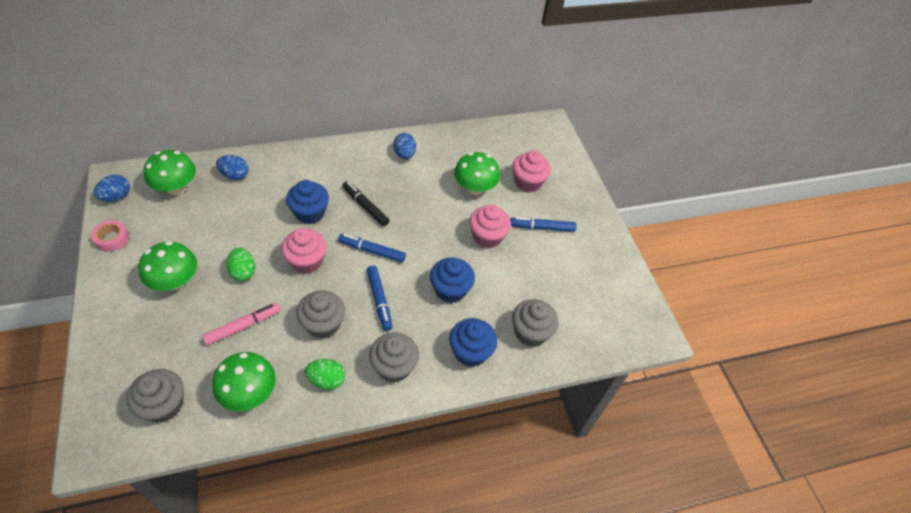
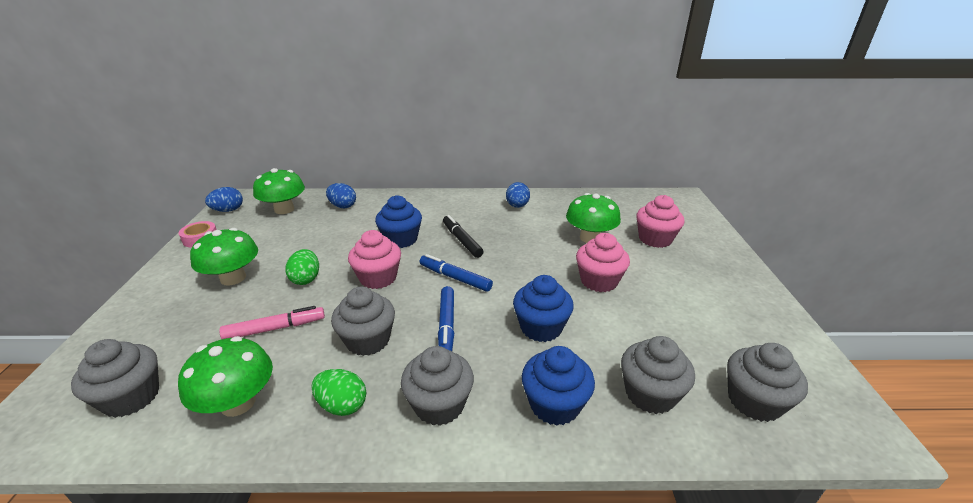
camera: 20 degrees right, 20 degrees down
blue marker [510,217,577,232] -> none
none -> grey cupcake [727,343,808,422]

